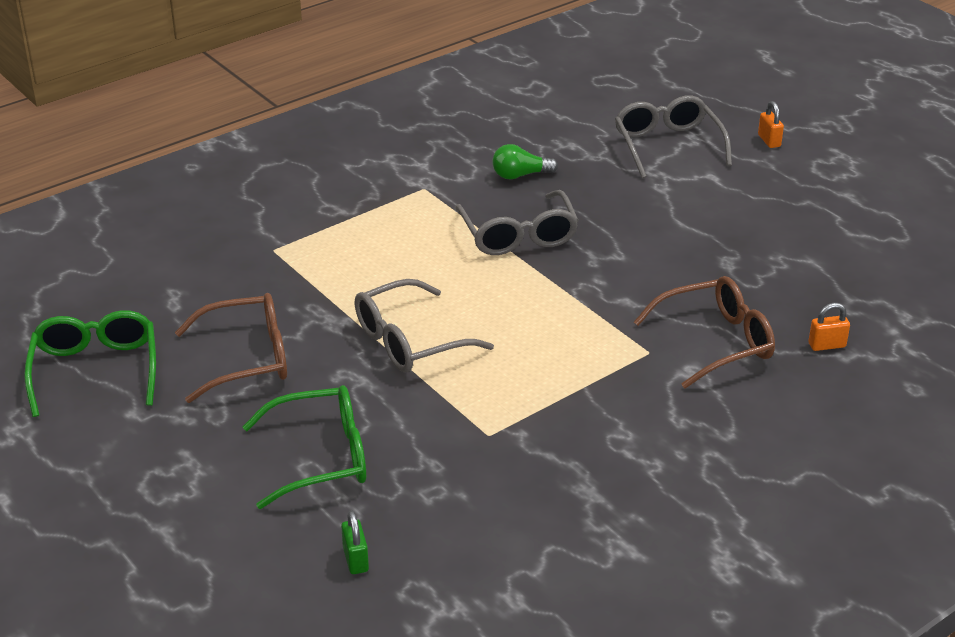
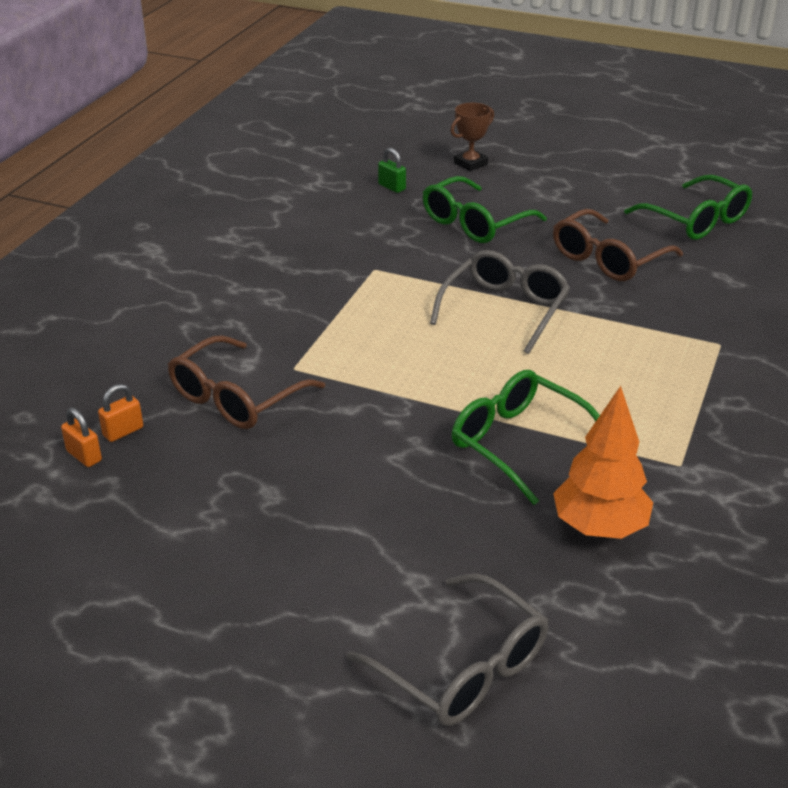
camera: 150 degrees right, 0 degrees up
grey glasses [455,190,579,255] -> green glasses [452,370,600,505]
green light bulb [492,144,558,179] -> orange tree [553,386,653,539]
orange padlock [758,101,784,148] -> orange padlock moved to [61,408,102,467]
none -> brown trophy [450,103,494,171]

